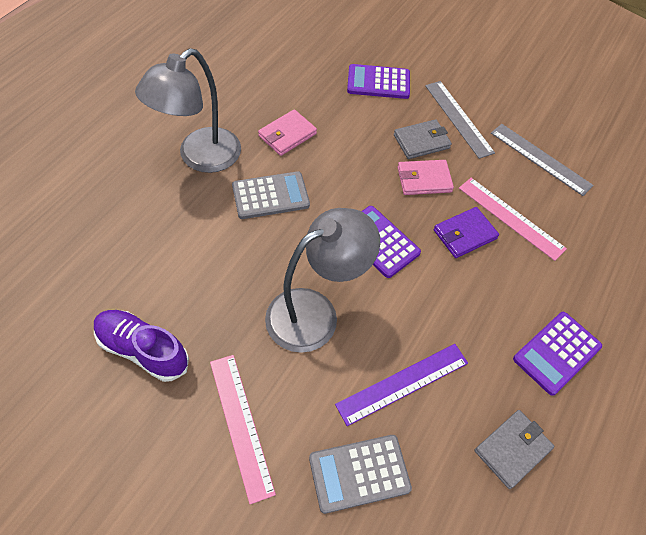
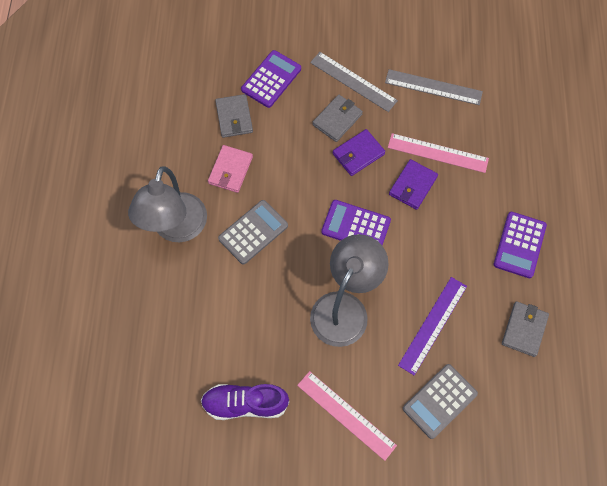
camera: 25 degrees left, 10 degrees up
purple calculator [347,64,410,99] -> purple calculator turned 150 degrees clockwise [241,50,301,108]
pink wallet [398,160,454,195] -> purple wallet [333,129,385,176]
none -> grey wallet [215,94,253,138]

